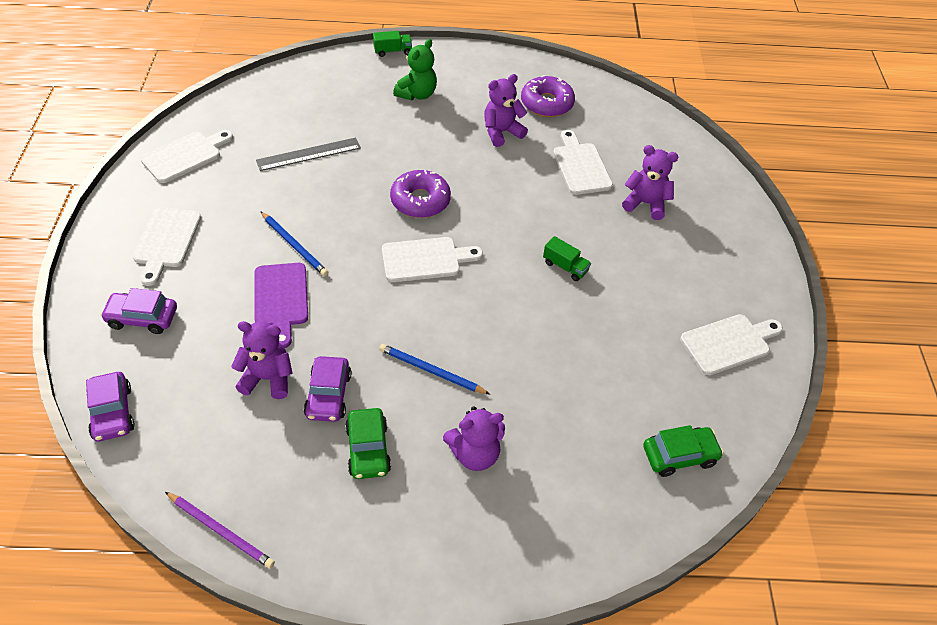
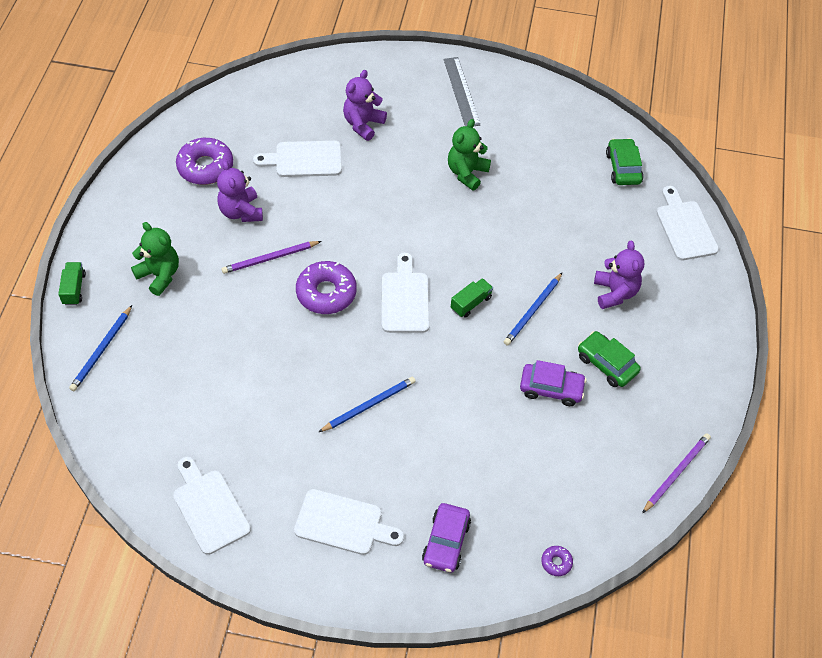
camera: 80 degrees left, 5 degrees up
purple car [86,372,134,441] -> purple donut [541,546,573,576]
purple teddy bear [231,321,293,399] -> none
purple cutting board [254,263,308,348] -> none
grey ruler [256,138,361,171] -> grey ruler moved to [444,57,480,126]
green car [345,408,391,479] -> green car turned 135 degrees counterclockwise [578,331,641,387]
green truck [543,236,591,281] -> green truck moved to [451,278,493,318]
white cutting board [680,314,783,375] -> white cutting board moved to [656,186,719,260]
none -> blue pencil [69,305,132,391]
none -> purple pencil [221,241,322,274]
none -> green teddy bear [448,119,491,191]

